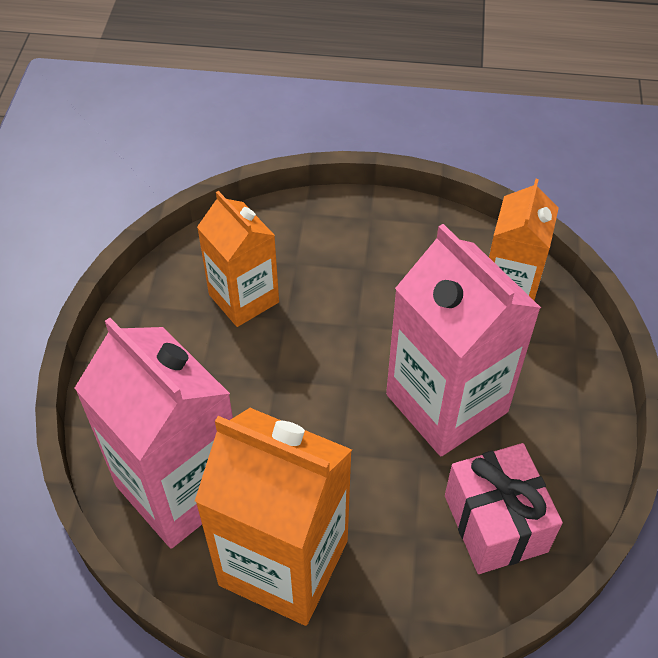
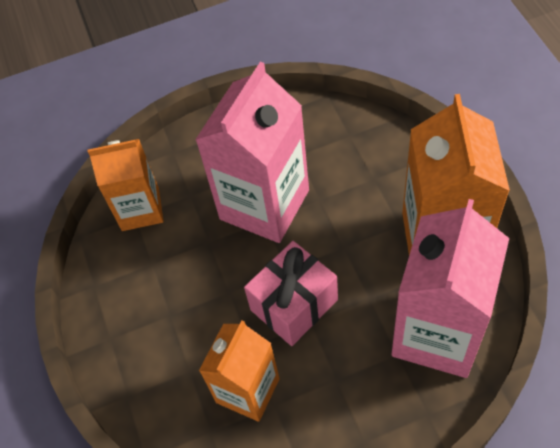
camera: 110 degrees left, 5 degrees up
pink gift [445,443,563,574] -> pink gift moved to [244,241,338,346]

